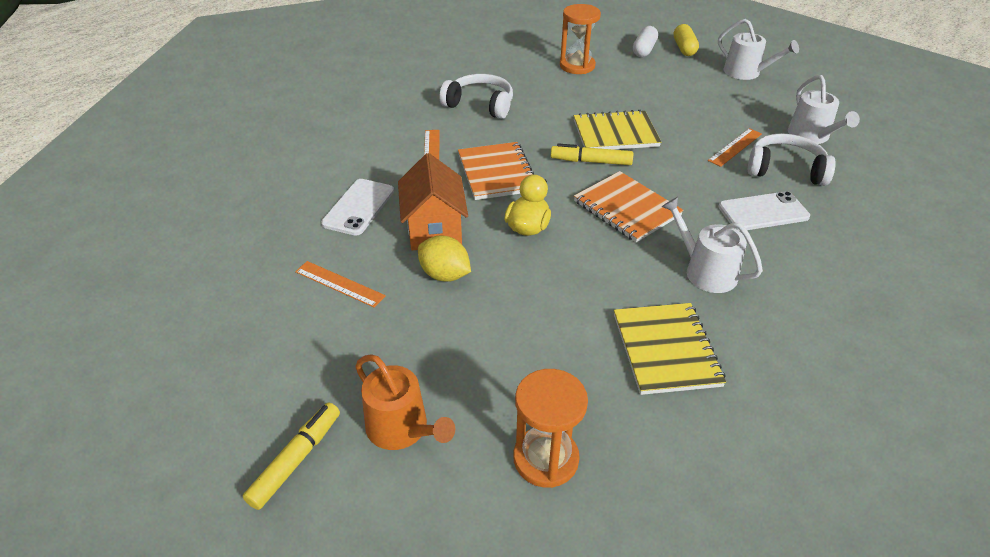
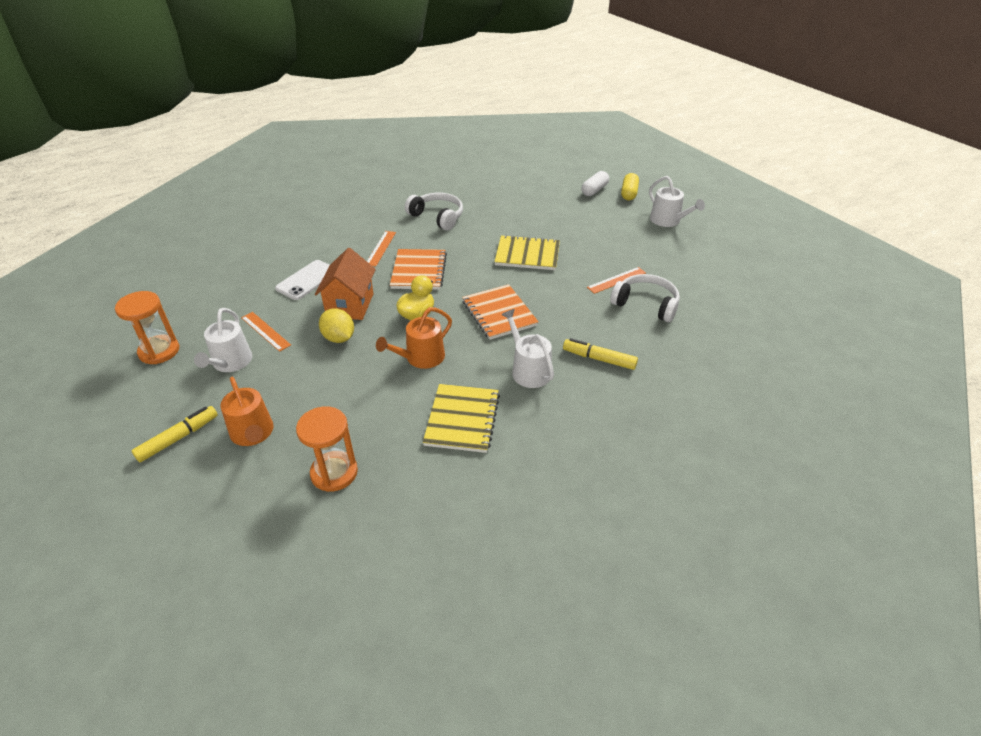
camera: 15 degrees right, 0 degrees up
yellow marker [551,143,633,165] -> yellow marker moved to [563,338,638,370]
orange hourglass [560,4,601,74] -> orange hourglass moved to [115,291,179,364]
white phone [718,191,810,231] -> none
white watering can [788,75,860,144] -> white watering can moved to [194,308,252,372]
none -> orange watering can [376,307,452,369]

